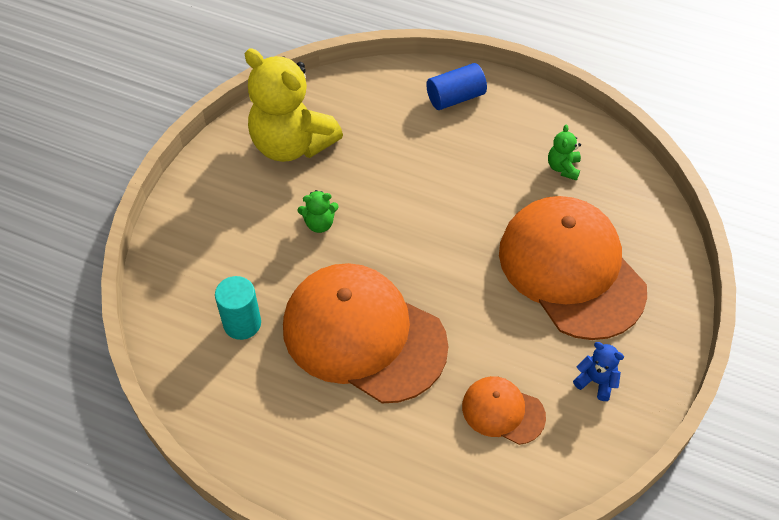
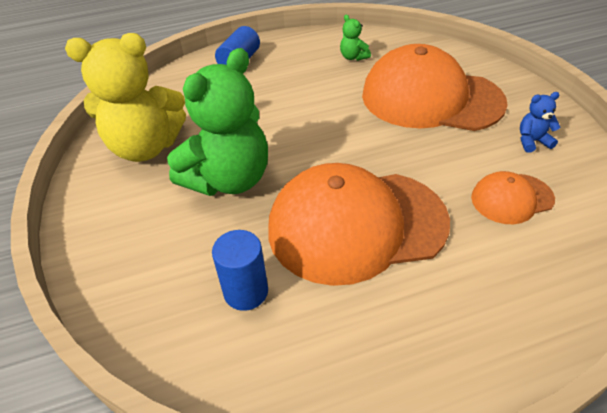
camera: 40 degrees left, 10 degrees down
turquoise cylinder [215,276,261,340] -> blue cylinder [212,230,268,311]
green teddy bear [297,190,339,233] -> green teddy bear [167,48,268,196], size x2.44

